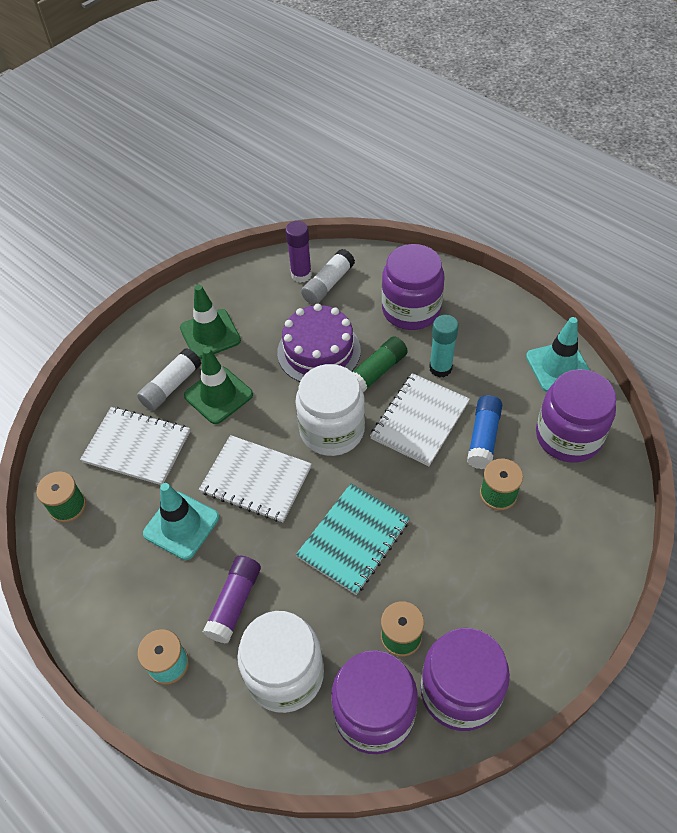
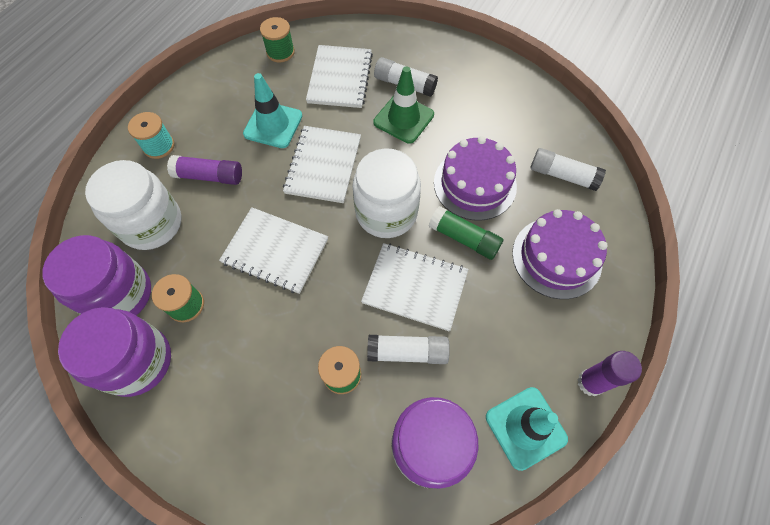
camera: 75 degrees right, 10 degrees up
green traffic cone [180,285,241,359] -> none
purple glue stick [286,221,312,283] -> purple glue stick moved to [577,351,642,396]
turquoise notebook [296,483,410,595] -> white notebook [219,207,328,294]
purple jar [382,244,444,330] -> purple cake [512,209,608,299]
turquoise glue stick [429,315,458,378] -> none
blue glue stick [467,395,502,469] -> white glue stick [367,335,450,364]

